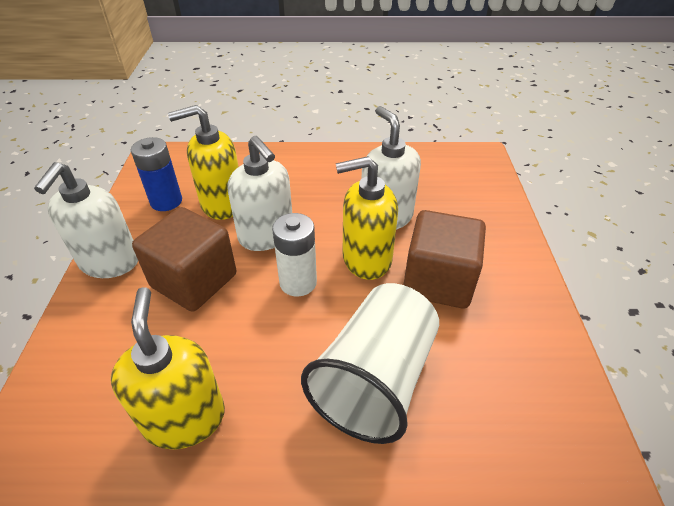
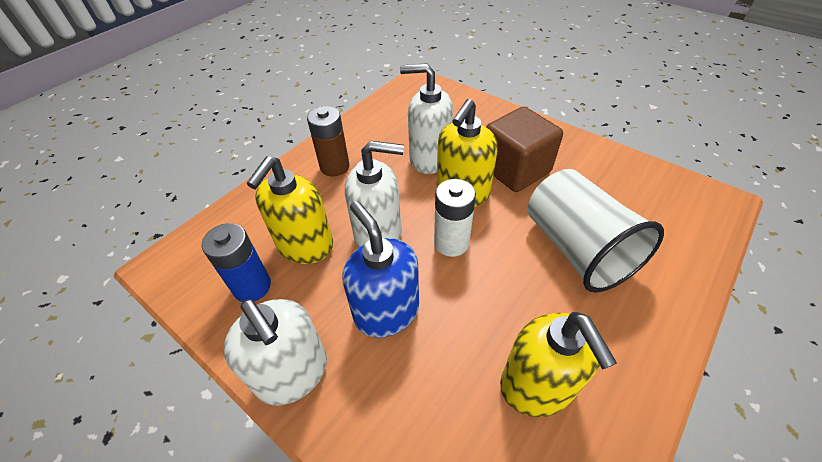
camera: 50 degrees left, 5 degrees up
yellow soap dispenser [111,287,225,449] -> yellow soap dispenser turned 135 degrees counterclockwise [500,312,617,417]
brown cube [132,207,236,312] -> blue soap dispenser [342,201,419,338]
none -> brown battery [307,106,350,177]

